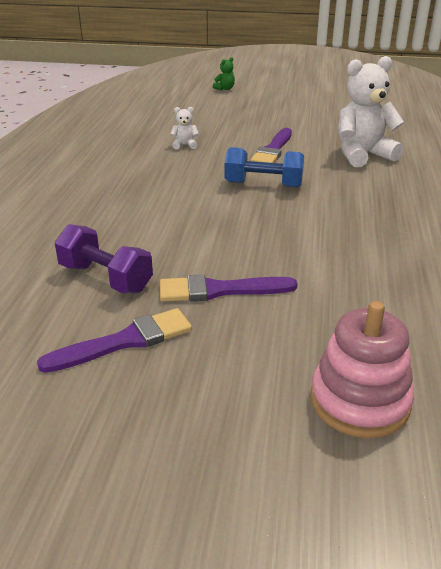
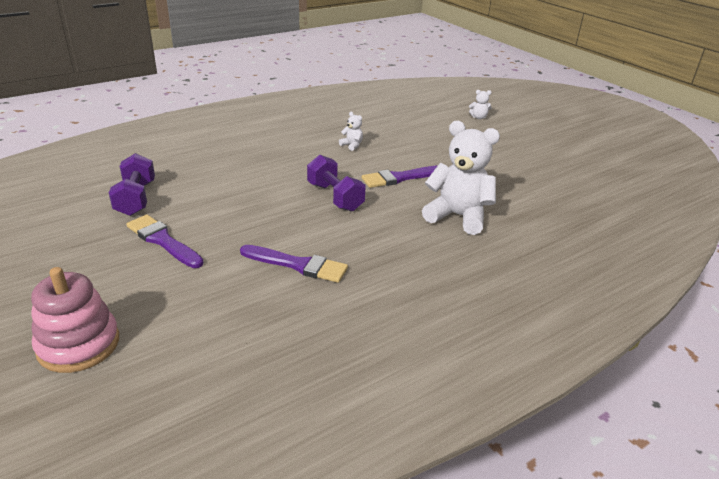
camera: 45 degrees right, 0 degrees up
purple brush [37,308,192,373] -> purple brush moved to [240,245,348,283]
green teddy bear [213,57,235,90] -> white teddy bear [469,90,491,119]
blue dumbbell [225,147,304,188] -> purple dumbbell [307,155,366,212]

